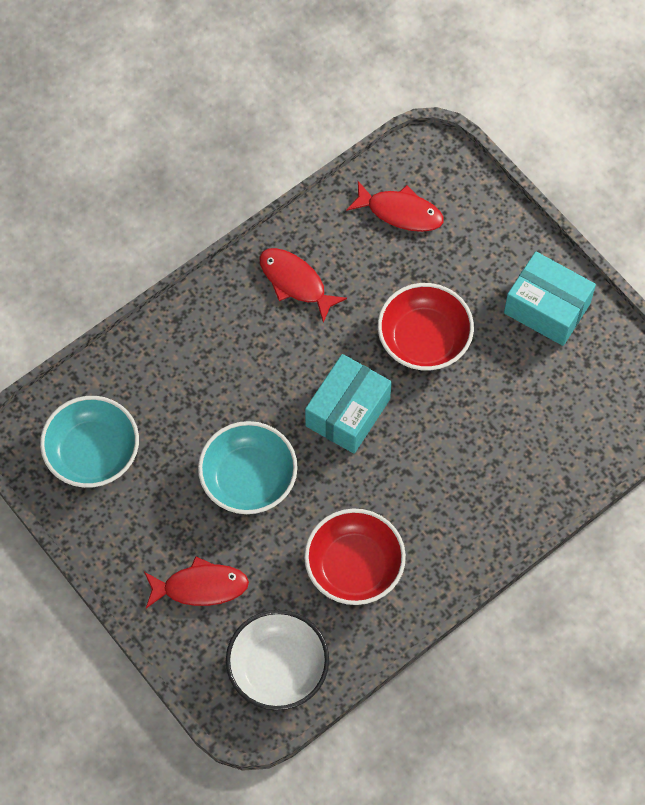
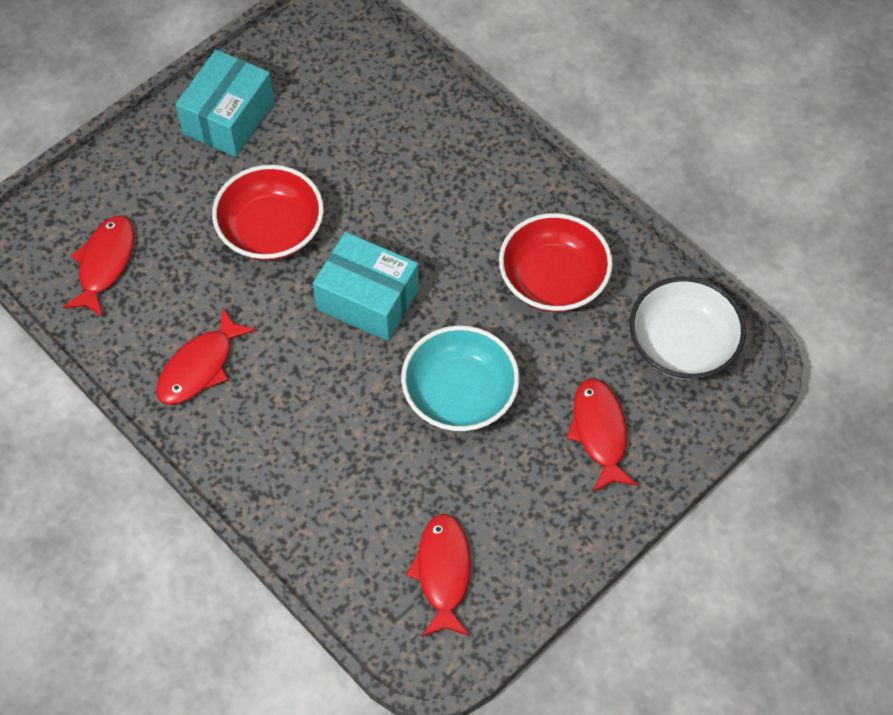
camera: 95 degrees left, 5 degrees down
turquoise bowl [40,396,139,488] -> red fish [406,514,471,637]

